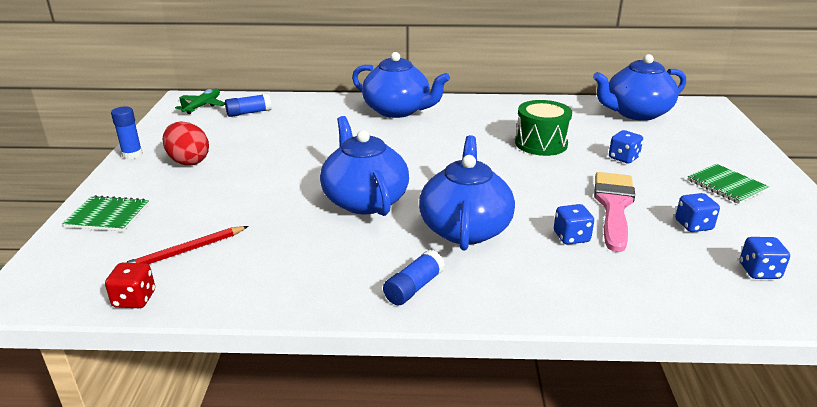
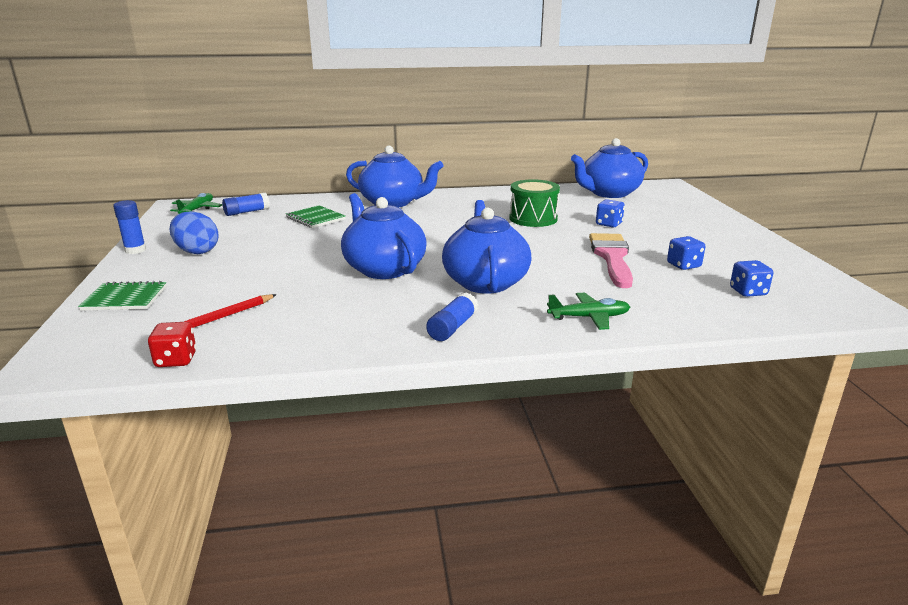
camera: 10 degrees left, 5 degrees down
red egg [162,121,209,166] -> blue egg [170,211,219,254]
blue dice [554,204,594,245] -> none
green notebook [687,164,769,204] -> green notebook moved to [286,205,346,228]
none -> green plane [547,293,630,330]

